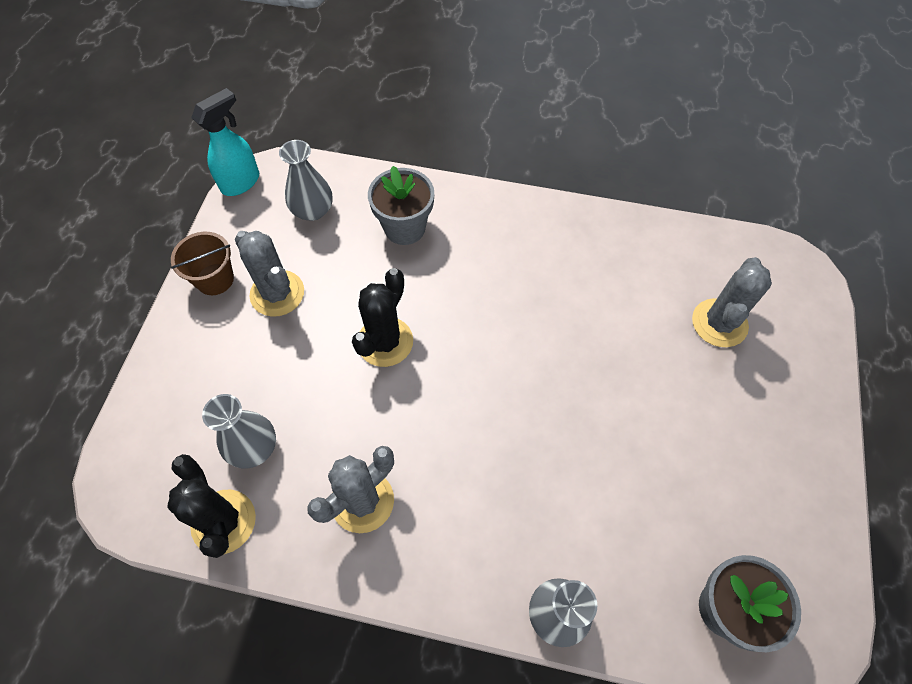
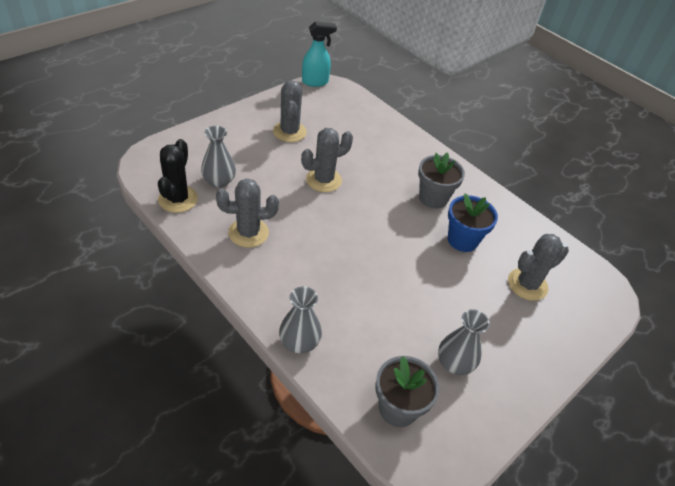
camera: 30 degrees right, 15 degrees down
brown bucket [171,232,234,295] -> none
grey vase [279,140,333,221] -> grey vase moved to [438,309,490,375]
black cactus [352,268,413,367] -> grey cactus [301,128,353,192]
grey flower pot [368,166,434,245] -> grey flower pot moved to [418,152,465,209]
none -> blue flower pot [448,193,498,252]

